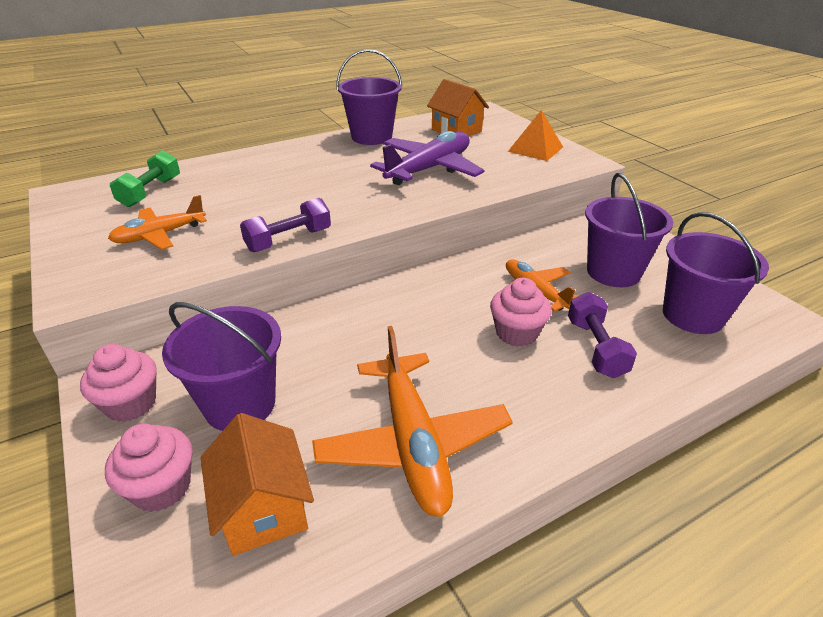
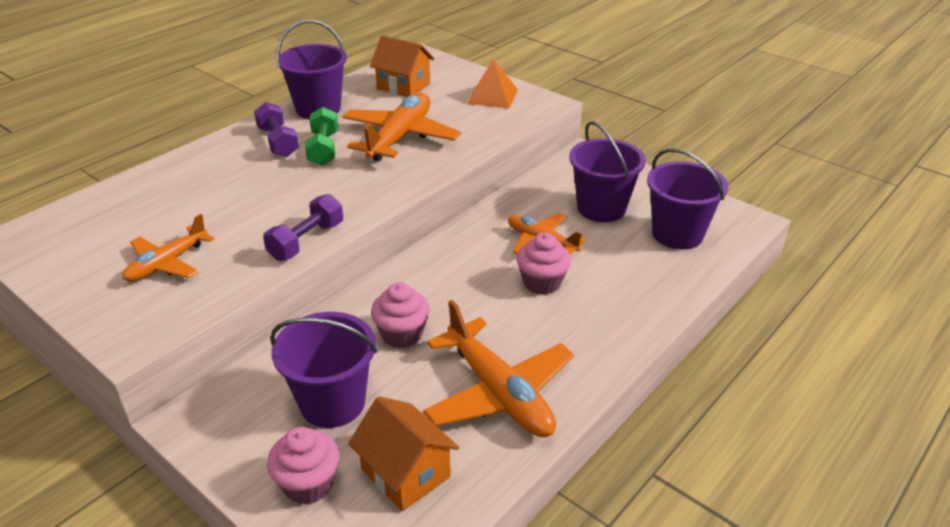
camera: 20 degrees left, 0 degrees up
pink cupcake [80,344,157,422] -> pink cupcake moved to [371,282,430,348]
green dumbbell [110,150,180,207] -> green dumbbell moved to [305,107,338,166]
purple plane [370,131,484,185] -> orange plane [342,93,461,162]
purple dumbbell [568,292,637,378] -> purple dumbbell moved to [254,102,299,157]

